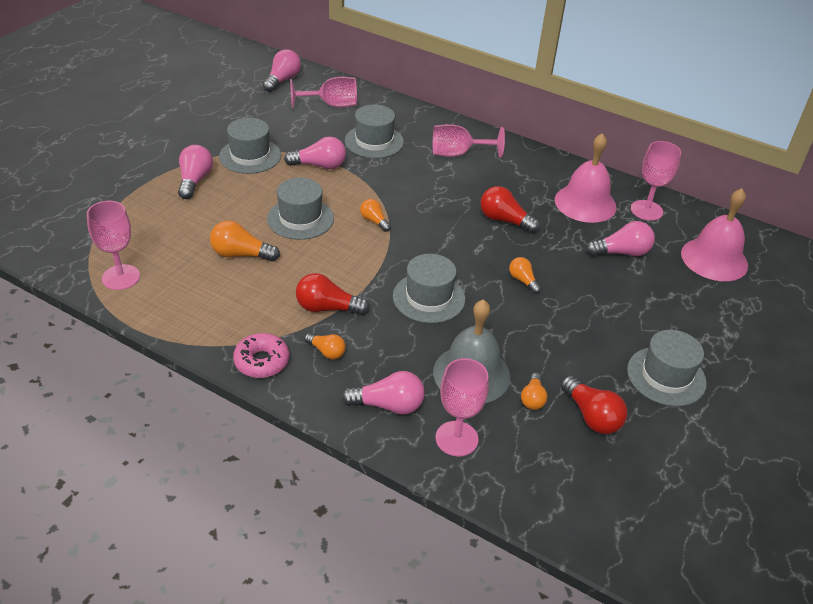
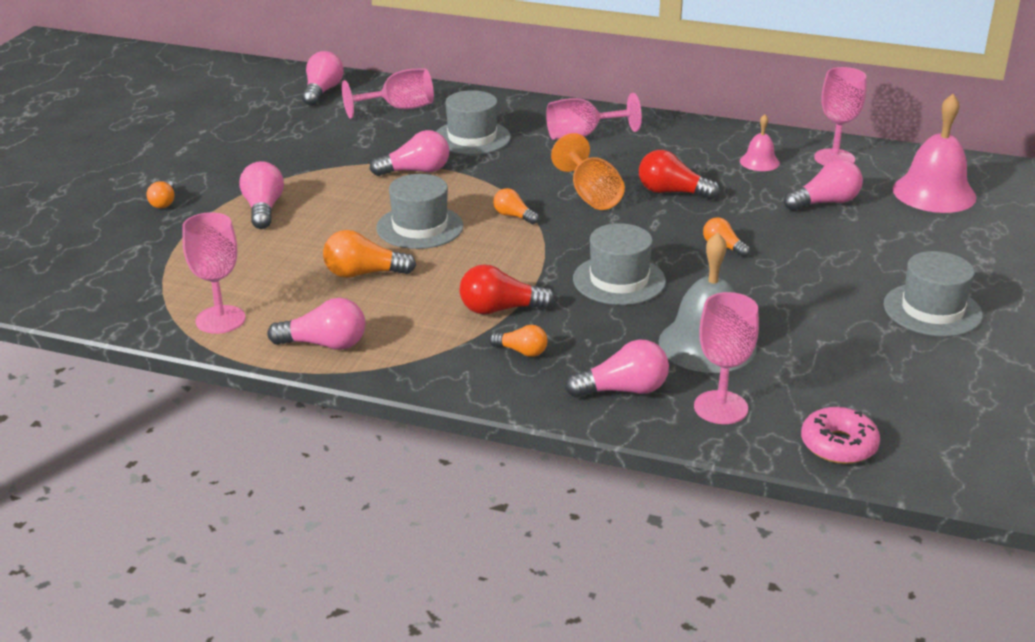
camera: 10 degrees left, 10 degrees down
grey hat [219,118,281,174] -> none
pink donut [233,333,289,378] -> pink donut moved to [801,407,880,464]
orange light bulb [521,373,547,410] -> orange light bulb moved to [147,180,174,208]
pink bell [555,133,617,223] -> pink bell [740,114,780,171], size x0.51
red light bulb [561,375,628,434] -> none
none -> pink light bulb [267,298,365,350]
none -> orange goblet [551,133,625,210]

